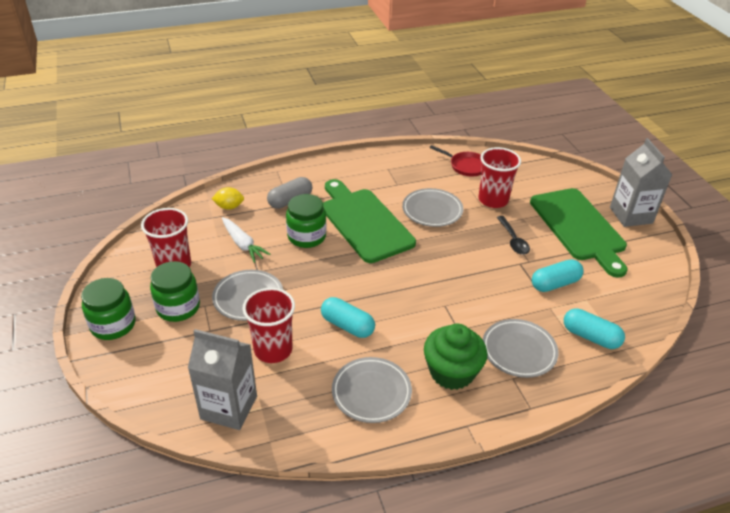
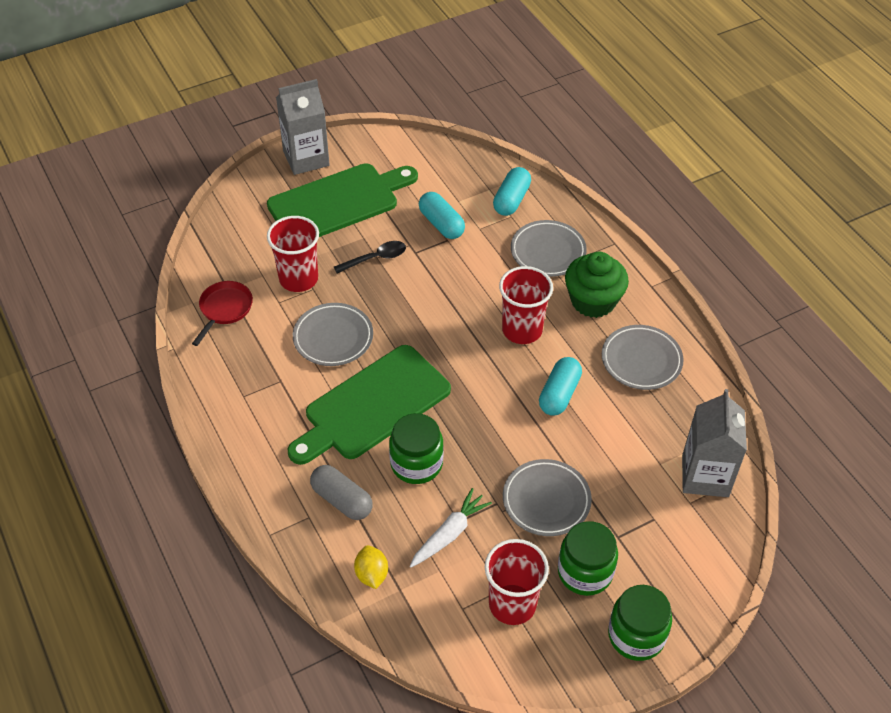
camera: 100 degrees left, 10 degrees up
red cup [243,288,295,363] -> red cup moved to [499,266,553,344]

